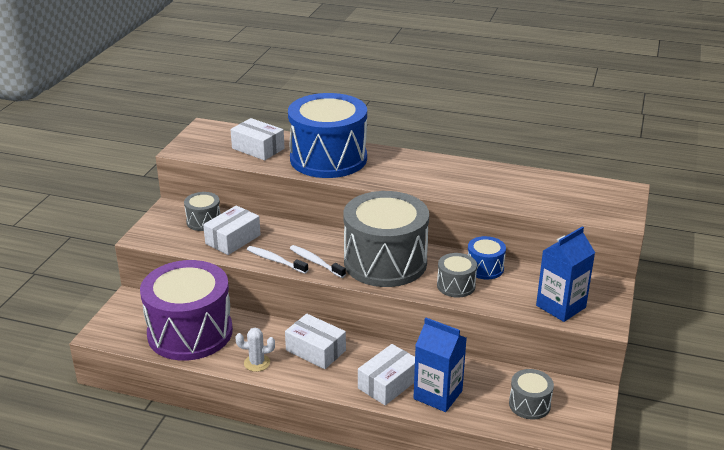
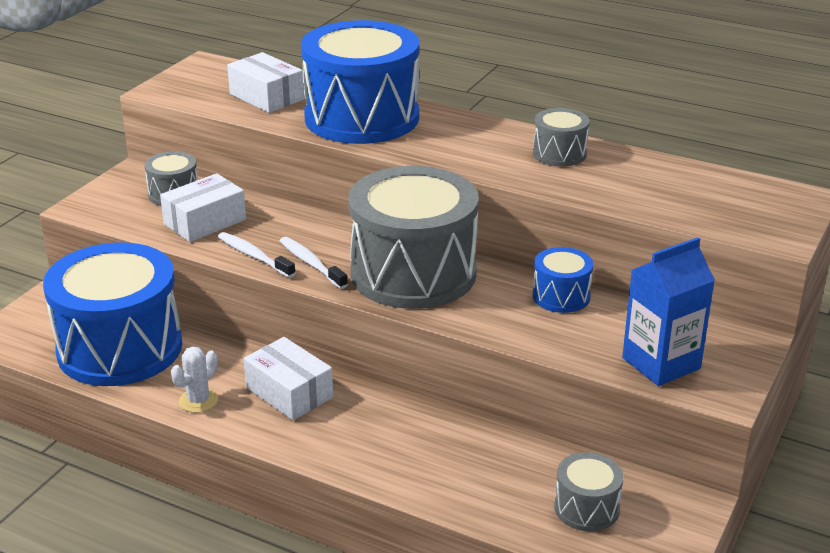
camera: 10 degrees right, 0 degrees up
purple drum [140,260,233,361] -> blue drum [43,242,182,386]
white cactus [235,328,275,372] -> white cactus turned 60 degrees counterclockwise [171,347,218,413]
white box [358,344,415,405] -> none
blue carton [414,318,467,412] -> none
grey drum [437,253,477,298] -> grey drum moved to [533,108,590,166]

